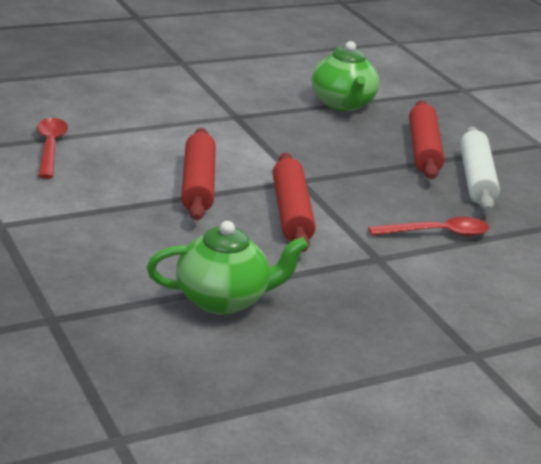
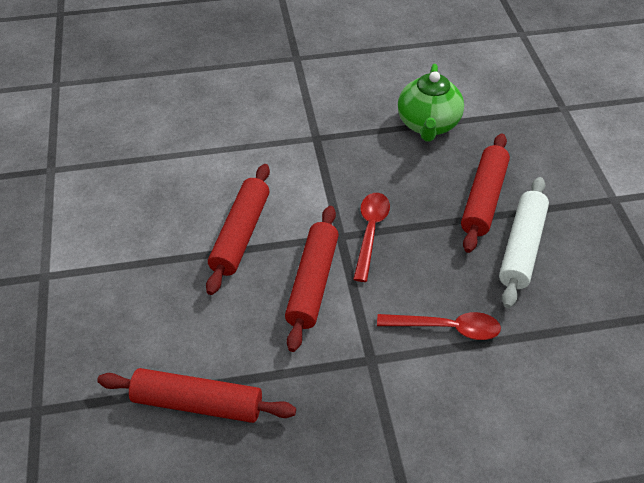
camera: 20 degrees right, 20 degrees up
red spoon [37,118,68,179] -> red spoon moved to [353,193,390,282]
green teapot [147,221,308,315] -> red rolling pin [97,368,296,423]

